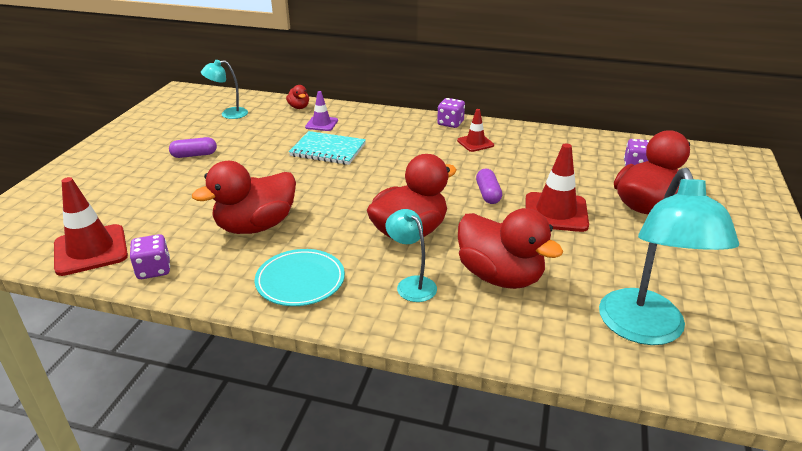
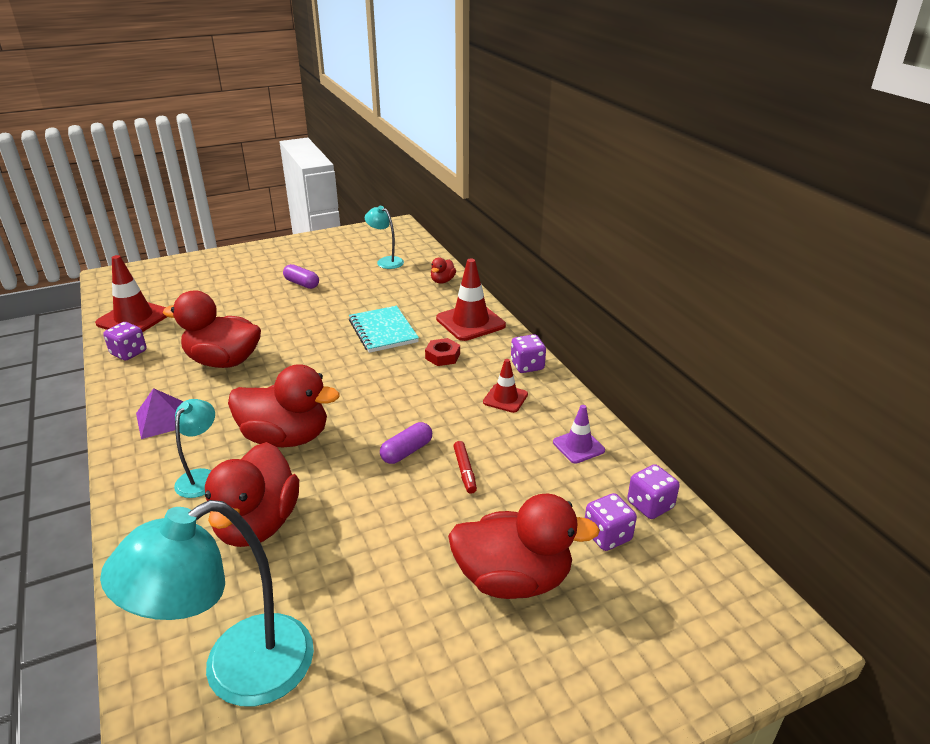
camera: 50 degrees right, 0 degrees up
turquoise plate [255,249,345,306] -> purple pyramid [136,388,183,439]
purple traffic cone [305,91,338,131] -> purple traffic cone moved to [553,405,605,463]
red traffic cone [526,143,589,232] -> red traffic cone moved to [436,259,506,341]
none -> red nut [425,338,460,366]
none -> red marker [453,441,477,494]
none -> purple dice [627,464,680,519]

